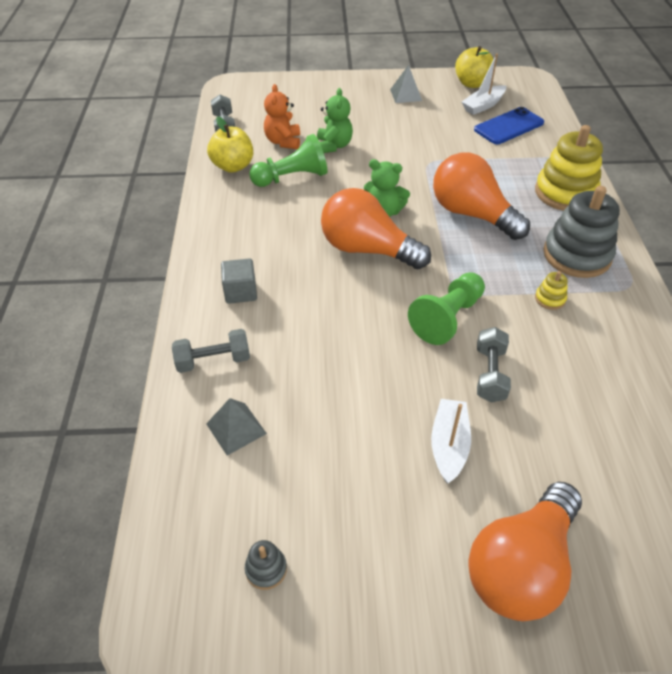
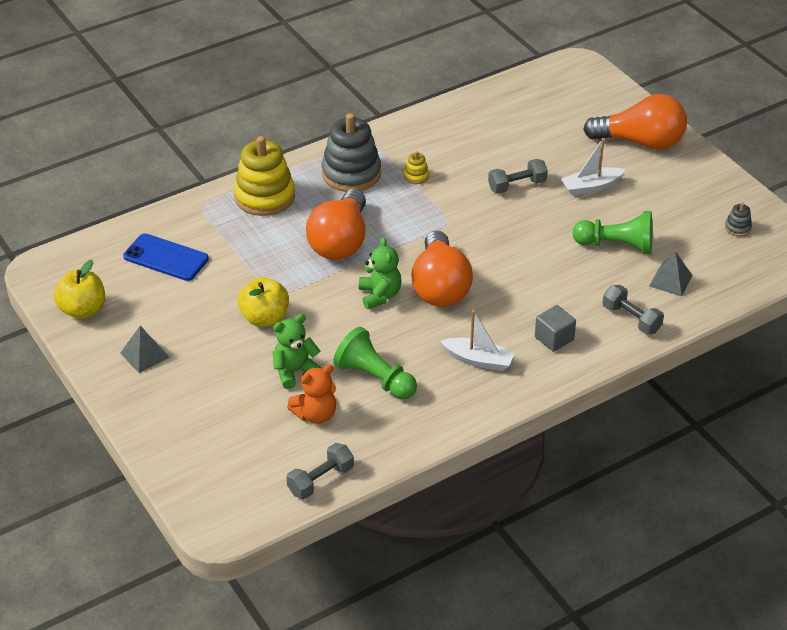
camera: 120 degrees left, 5 degrees down
yellow apple [207,116,253,173] -> yellow apple moved to [238,277,289,327]
green pawn [408,272,485,345] -> green pawn moved to [573,211,652,254]
white boat [462,54,506,115] -> white boat moved to [440,310,515,371]

